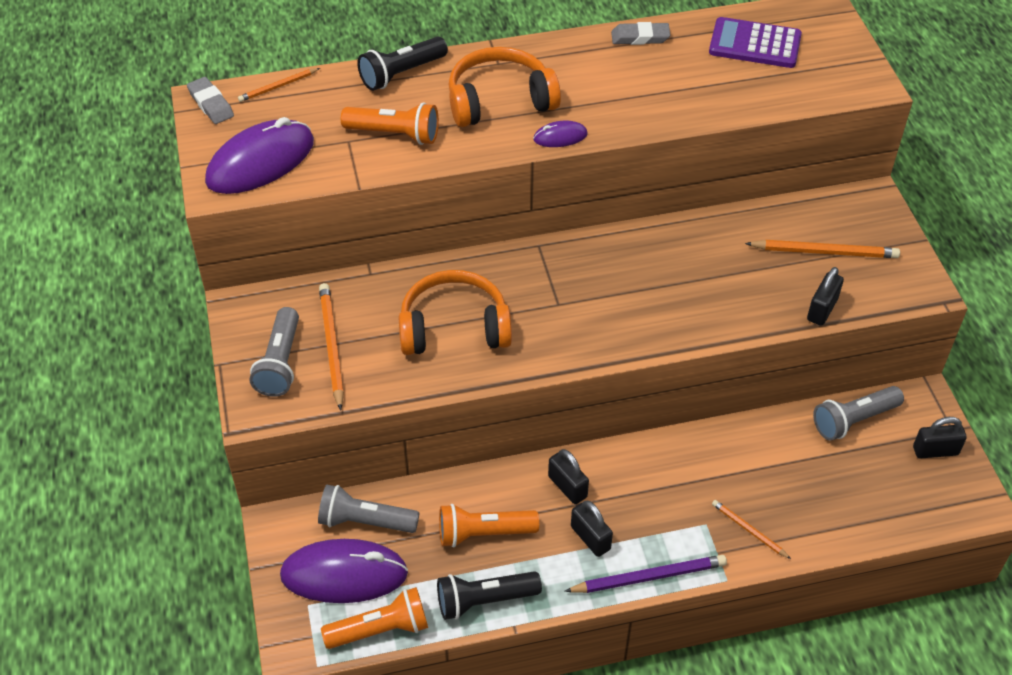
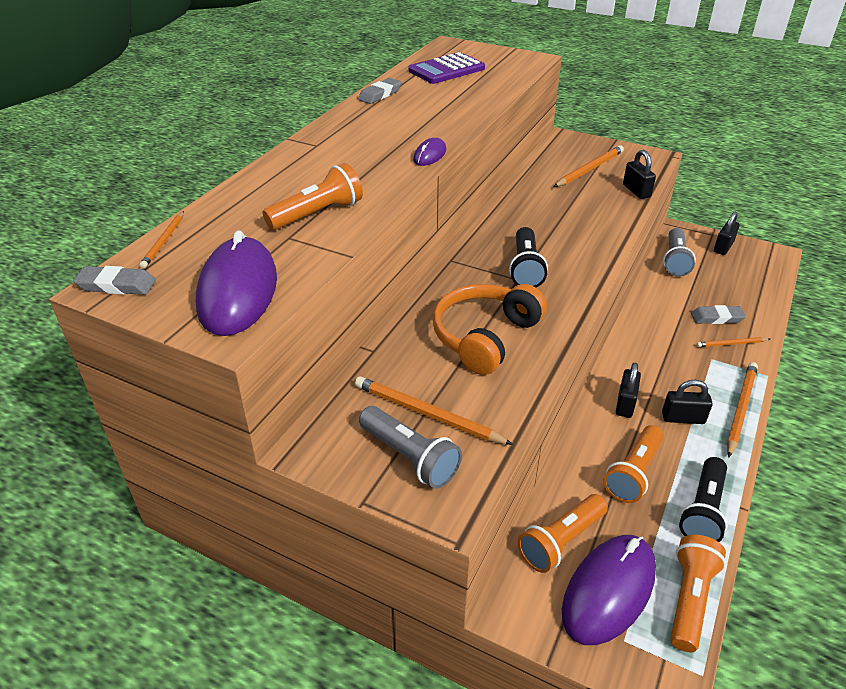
camera: 50 degrees left, 10 degrees down
grey flashlight [318,485,419,533] -> orange flashlight [518,494,608,573]
black flashlight [357,37,448,91] -> black flashlight moved to [509,227,548,287]
orange headphones [448,47,561,127] -> none
black padlock [548,449,589,504] -> black padlock turned 75 degrees counterclockwise [616,362,641,418]
purple pencil [564,555,727,593] -> orange pencil [727,362,758,458]
none -> grey eraser [691,305,746,324]

